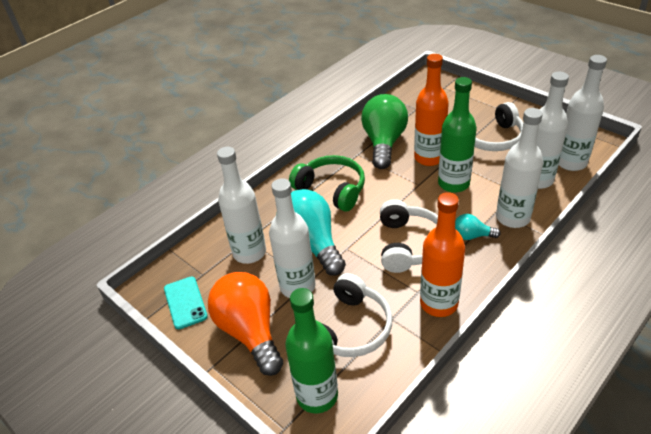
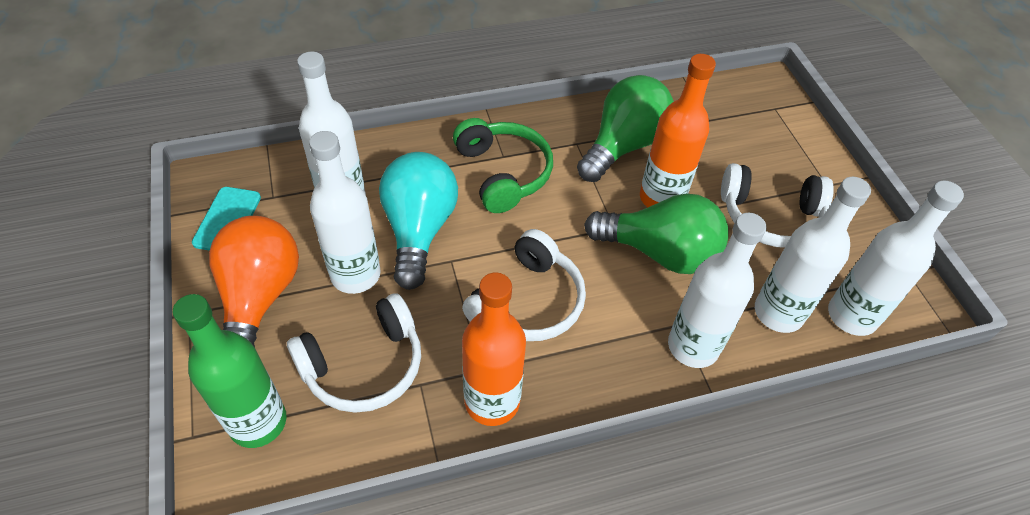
camera: 25 degrees right, 10 degrees up
green bottle [438,77,477,193] -> green light bulb [584,194,729,274]
turquoise light bulb [455,214,501,240] -> none

